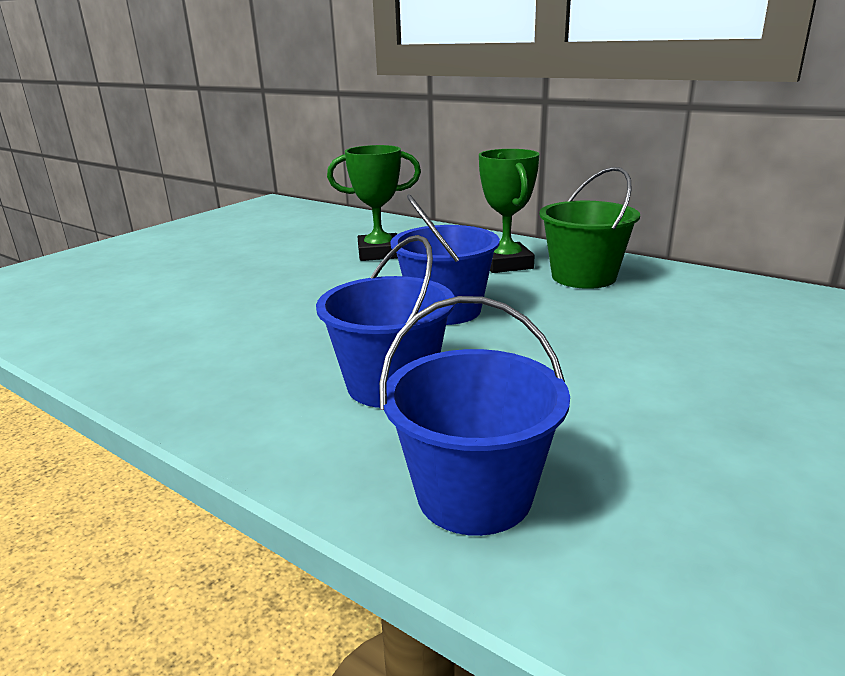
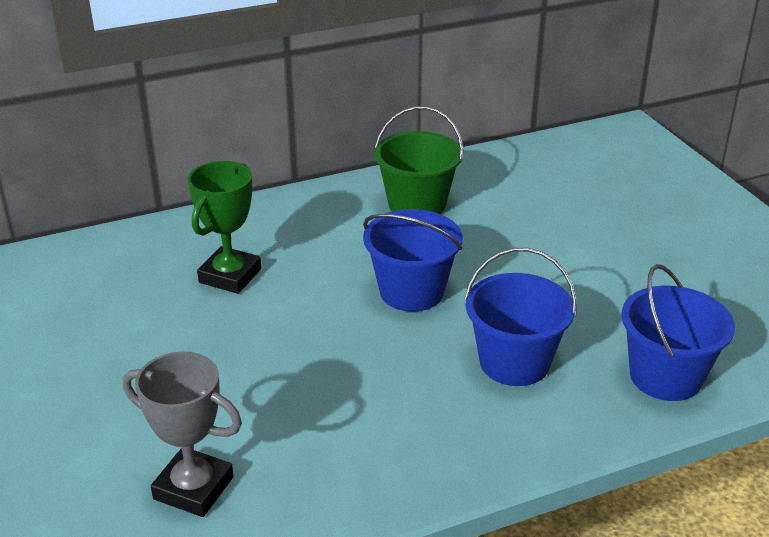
camera: 60 degrees left, 10 degrees up
green trophy [479,149,539,273] -> none
none -> grey trophy [123,351,242,517]

